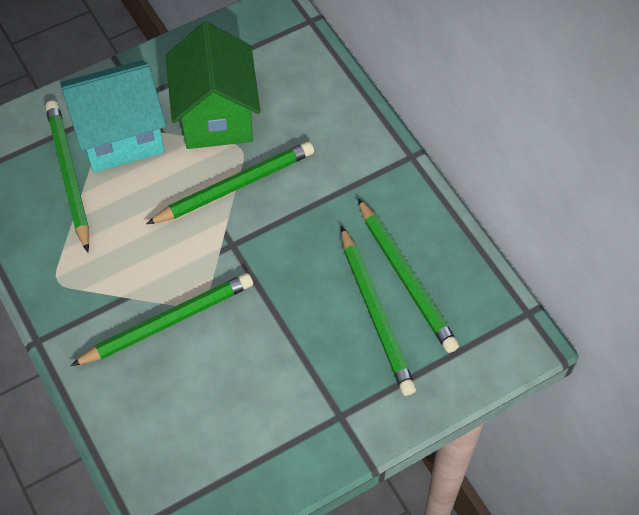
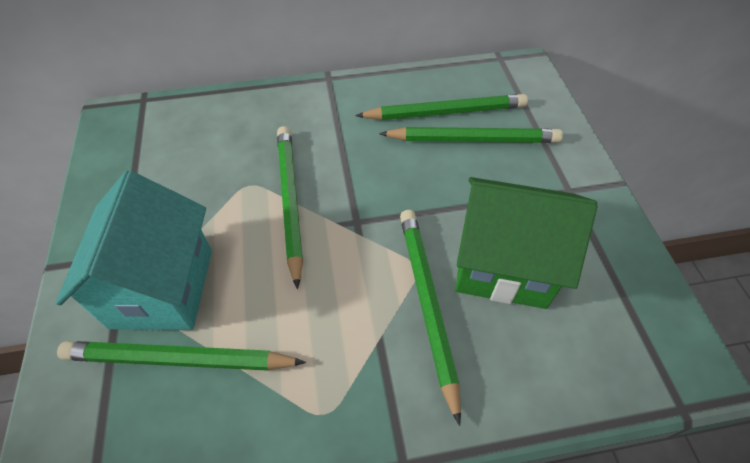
camera: 70 degrees left, 5 degrees down
green house [166,22,261,149] -> green house moved to [455,177,597,309]

